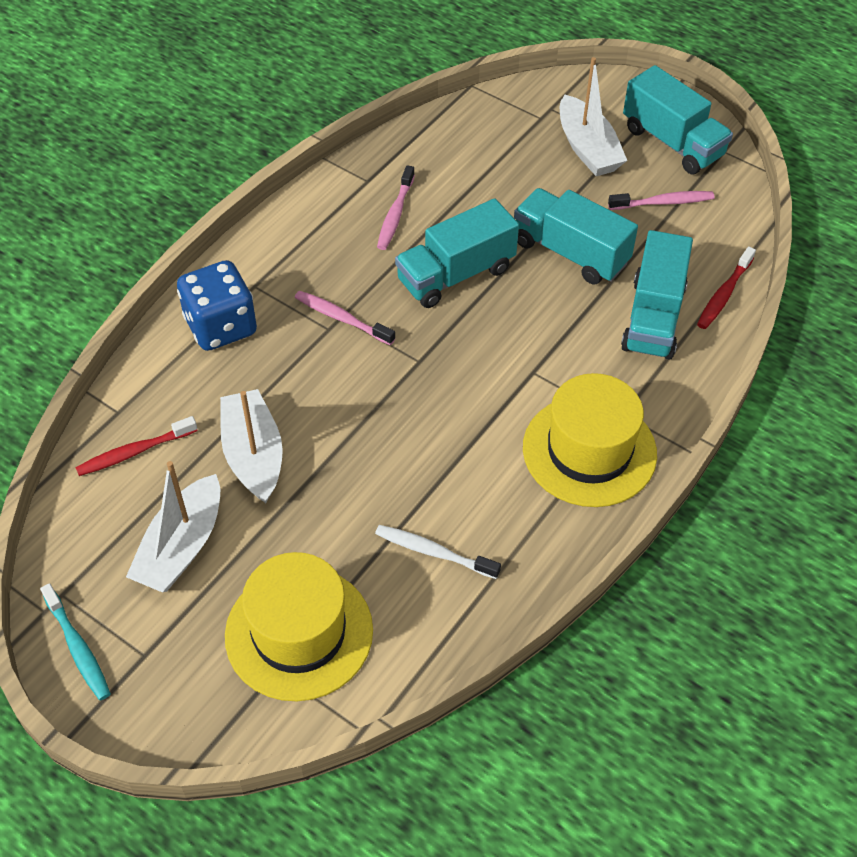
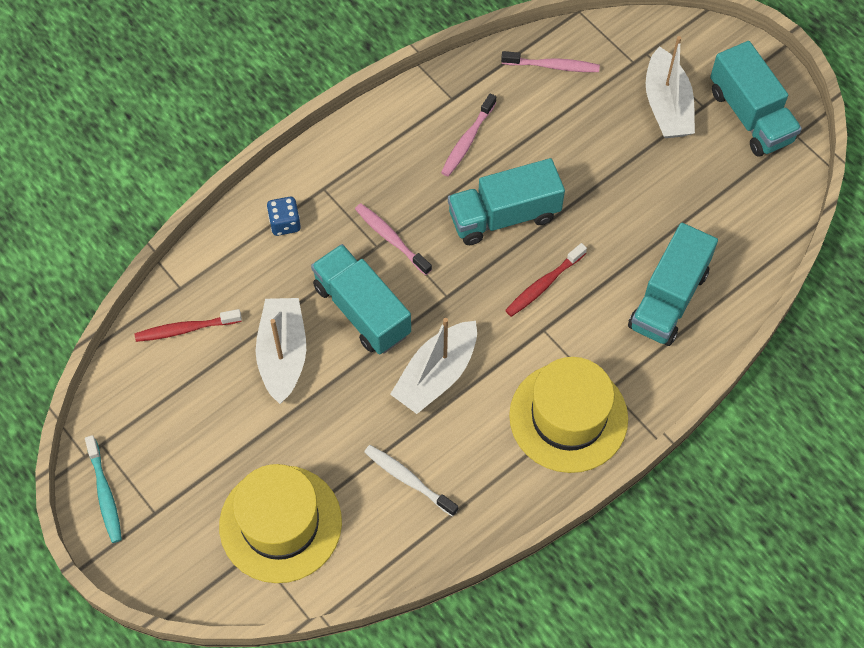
camera: 15 degrees right, 10 degrees up
white boat [126,461,220,592] -> white boat moved to [390,318,477,414]
blue dice [177,260,257,351] -> blue dice [267,197,301,236], size x0.53
turquoise truck [514,188,638,284] -> turquoise truck moved to [311,244,411,354]
pink toothbrush [608,191,714,210] -> pink toothbrush moved to [501,51,600,72]
red toothbrush [697,246,756,329] -> red toothbrush moved to [505,243,587,317]

